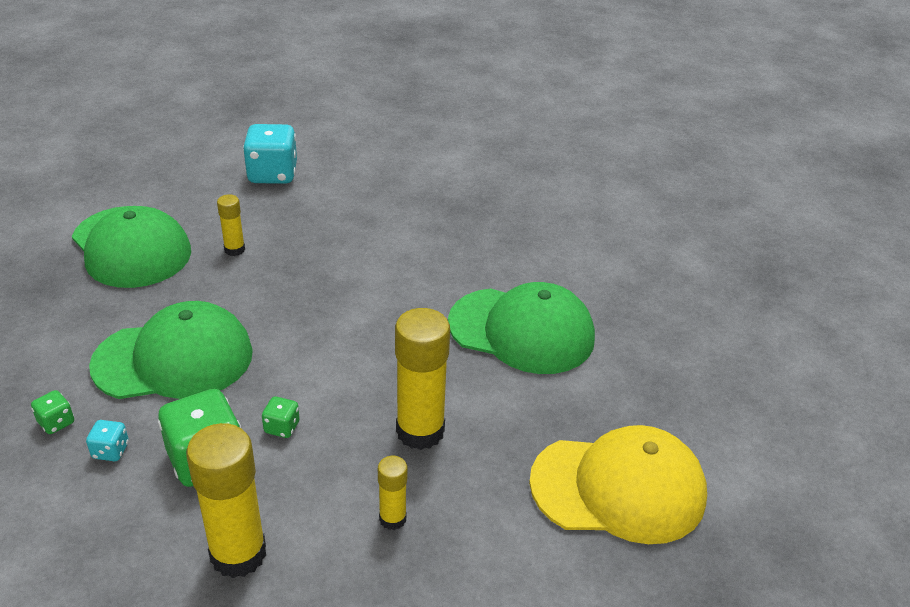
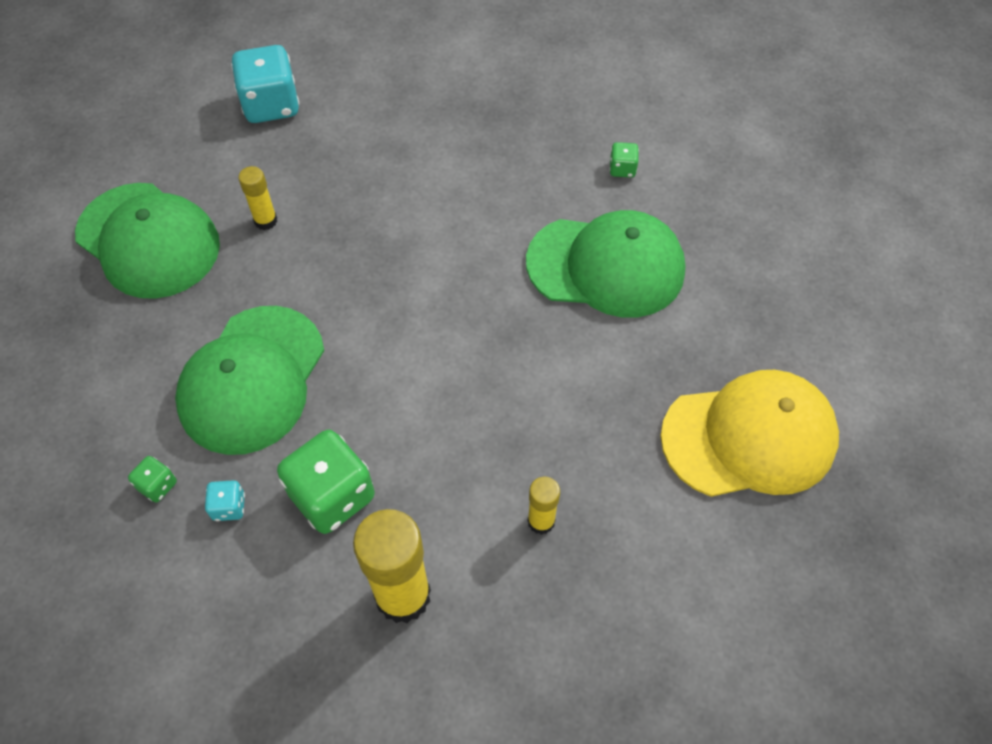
camera: 10 degrees left, 20 degrees up
green cap [89,301,253,399] -> green cap turned 135 degrees clockwise [175,306,324,455]
green dice [262,396,300,438] -> green dice moved to [609,142,639,178]
yellow glue stick [395,308,450,450] -> none

